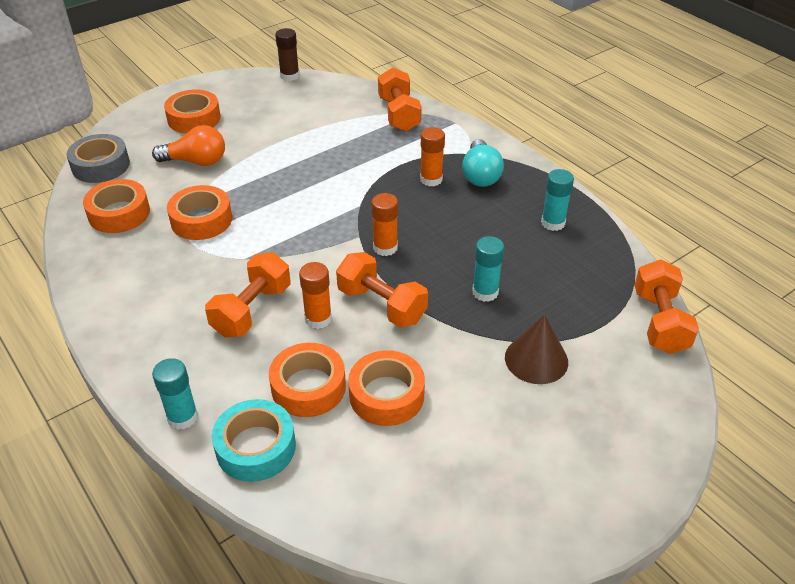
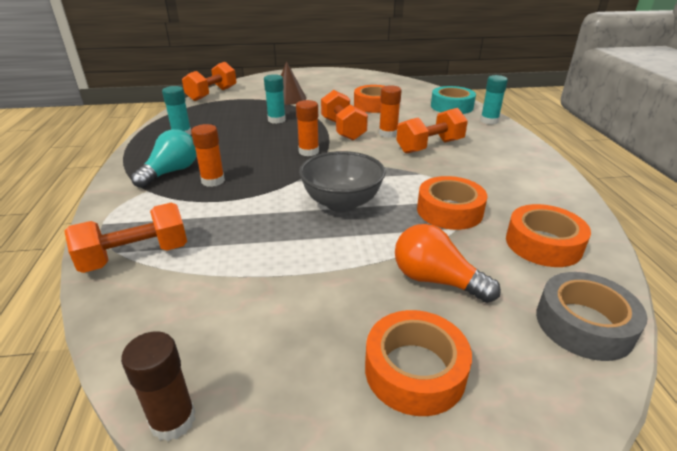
camera: 150 degrees left, 10 degrees down
orange tape [269,343,346,417] -> none
orange dumbbell [378,67,422,132] -> orange dumbbell turned 45 degrees clockwise [64,203,187,273]
none -> grey bowl [299,151,386,212]

